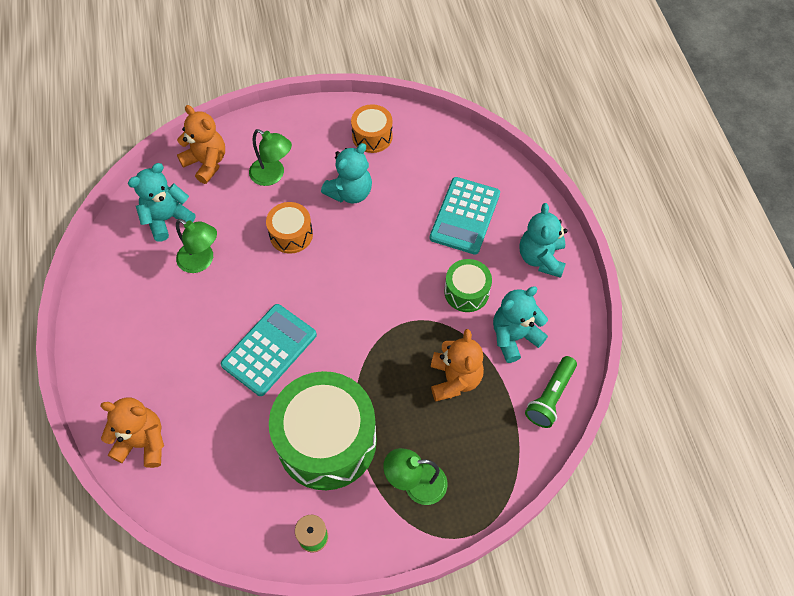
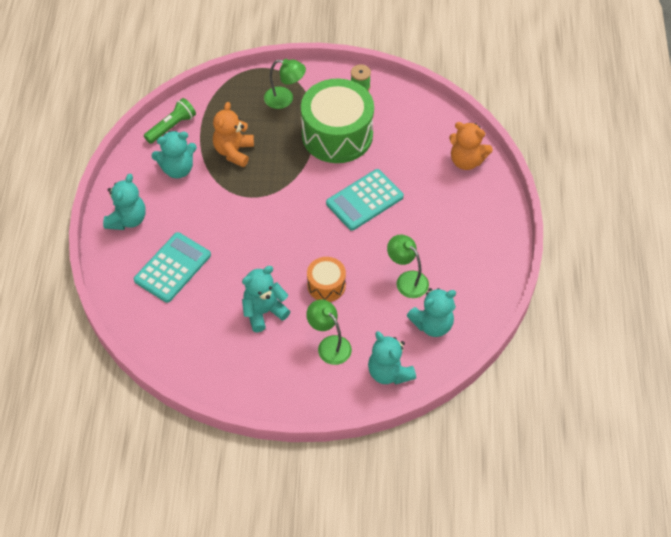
camera: 165 degrees left, 5 degrees down
orange teddy bear [177,105,225,184] -> turquoise teddy bear [368,331,416,385]
orange drum [351,104,393,153] -> none
green drum [444,259,492,312] -> none

